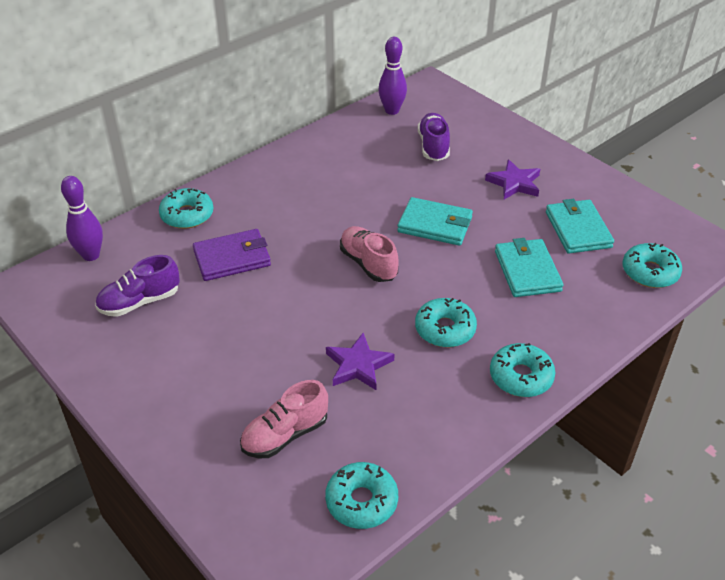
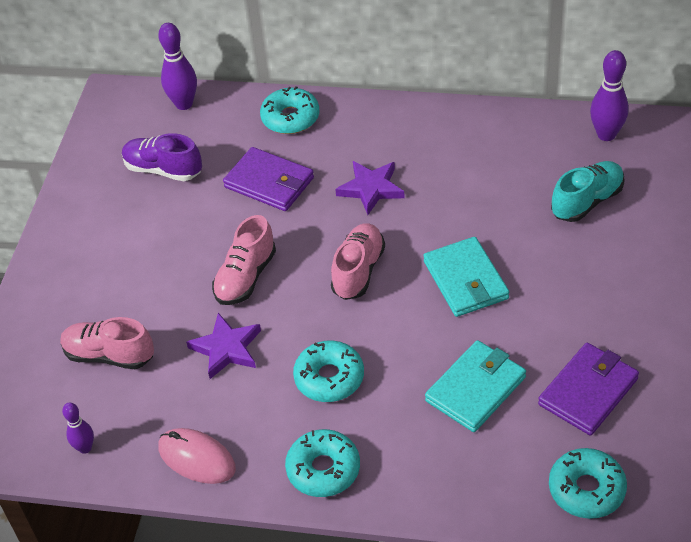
camera: 55 degrees right, 5 degrees up
turquoise donut [325,462,398,529] -> purple bowling pin [62,403,94,454]
purple shoe [418,113,450,161] -> turquoise shoe [551,161,625,222]
purple star [485,159,540,200] -> purple star moved to [335,161,405,215]
turquoise wallet [546,199,614,253] -> purple wallet [538,343,639,436]
none -> pink mouse [158,428,236,484]
none -> pink shoe [212,215,276,305]

